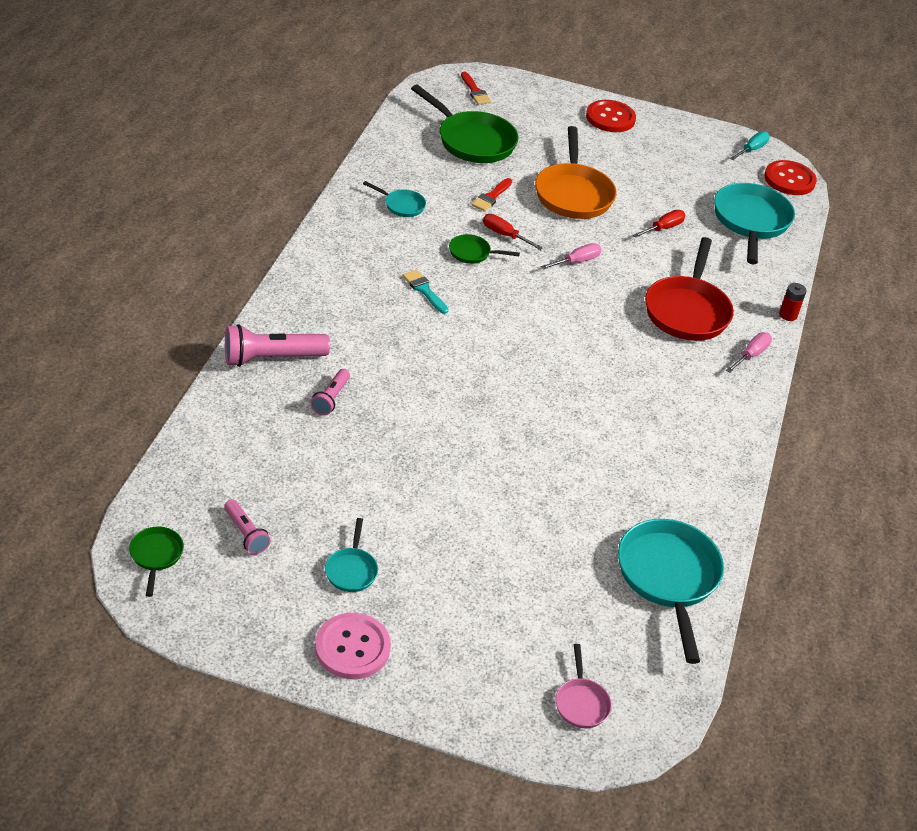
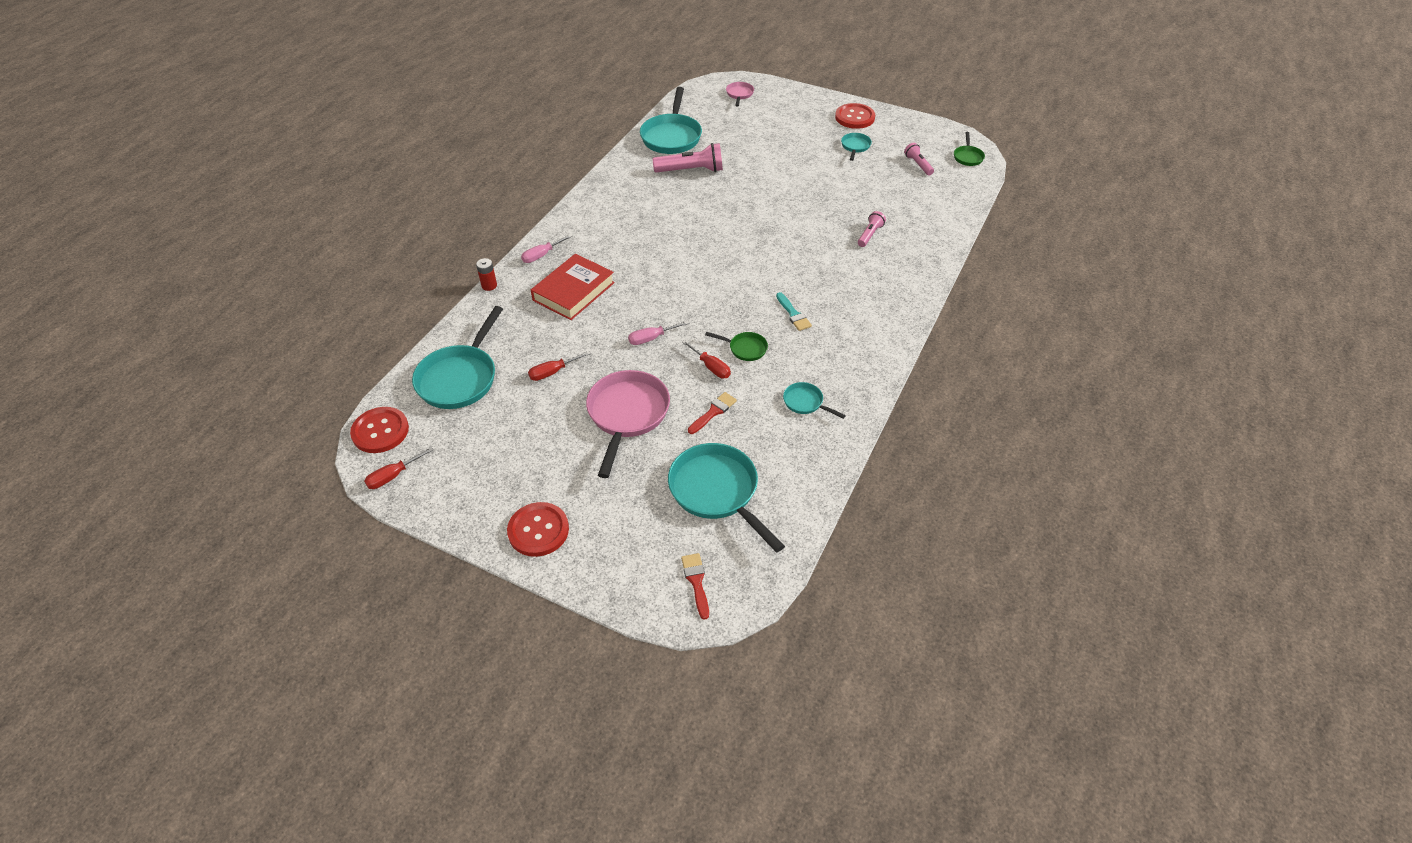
camera: 165 degrees left, 5 degrees up
pink flashlight [225,324,330,367] -> pink flashlight moved to [653,143,723,173]
pink button [315,613,391,679] -> red button [835,103,875,129]
green pan [411,84,518,163] -> turquoise pan [668,443,785,553]
orange pan [535,126,617,219] -> pink pan [586,370,670,478]
red pan [645,237,734,341] -> red book [531,254,615,320]
turquoise screwdriver [730,131,770,160] -> red screwdriver [364,447,434,489]

